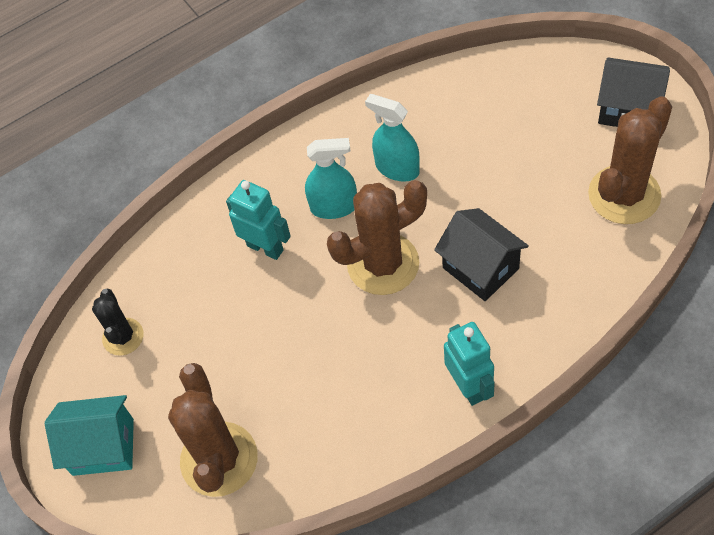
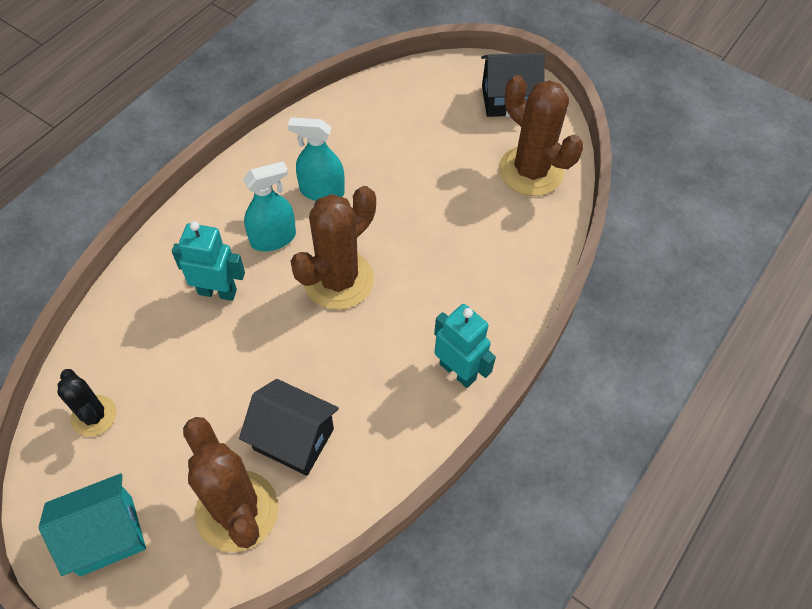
camera: 30 degrees left, 0 degrees up
black house [434,208,529,301] -> black house moved to [239,379,339,476]
brown cactus [588,96,672,224] -> brown cactus turned 60 degrees counterclockwise [499,75,584,196]

